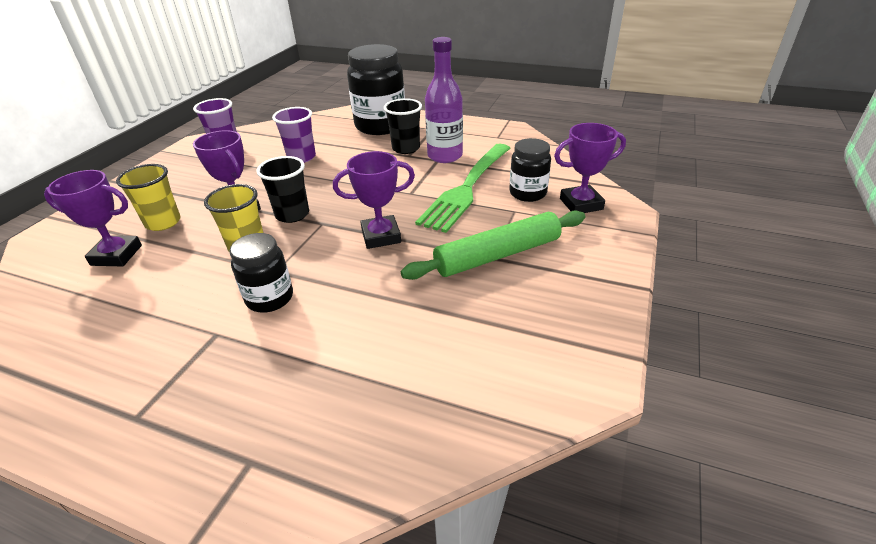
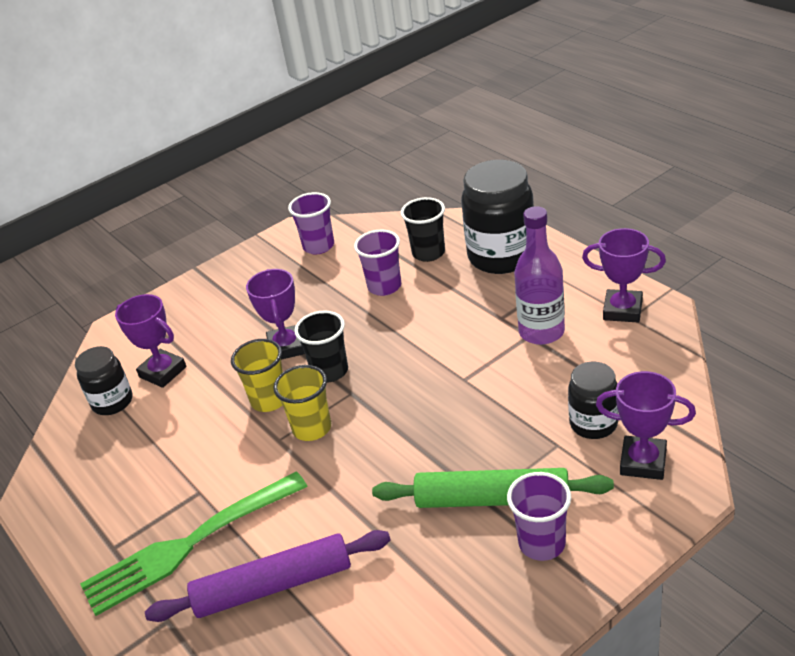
camera: 35 degrees right, 0 degrees up
yellow cup [116,164,181,231] -> yellow cup moved to [273,365,331,441]
black jar [229,233,293,312] -> black jar moved to [75,346,133,415]
purple trophy [333,151,415,249] -> purple trophy moved to [582,228,666,322]
black cup [384,98,422,154] -> black cup moved to [401,197,445,262]
green fork [415,144,511,233] -> green fork moved to [80,471,308,616]
none -> purple rolling pin [145,530,391,622]
none -> purple cup [507,472,571,561]

